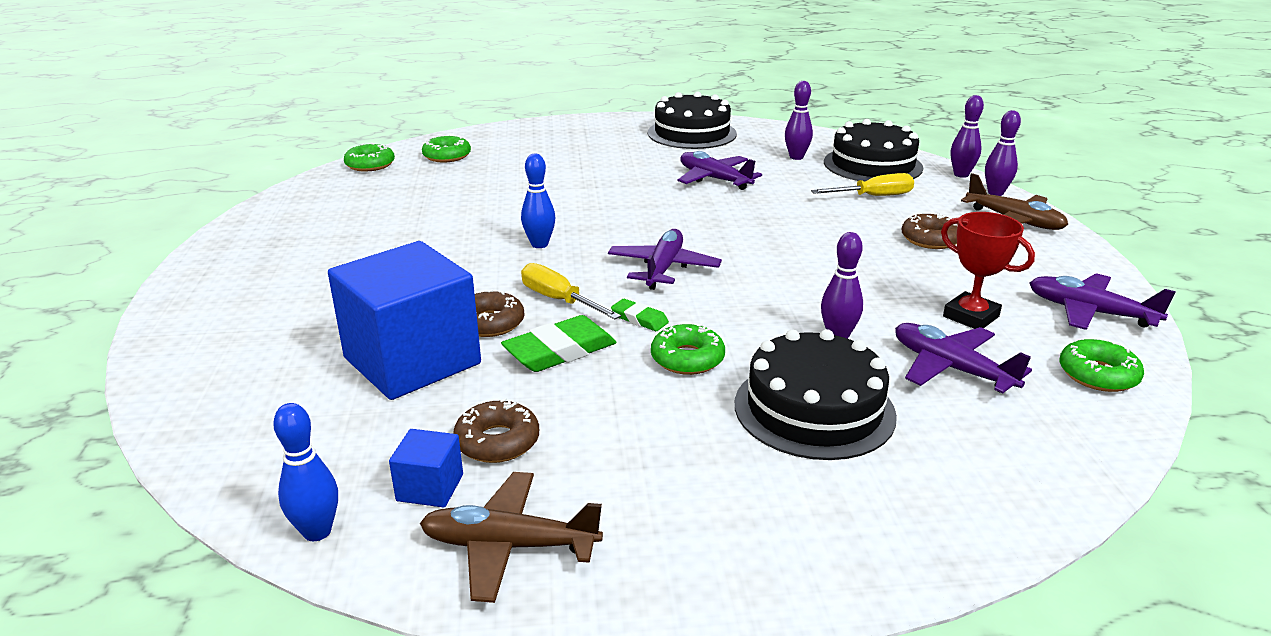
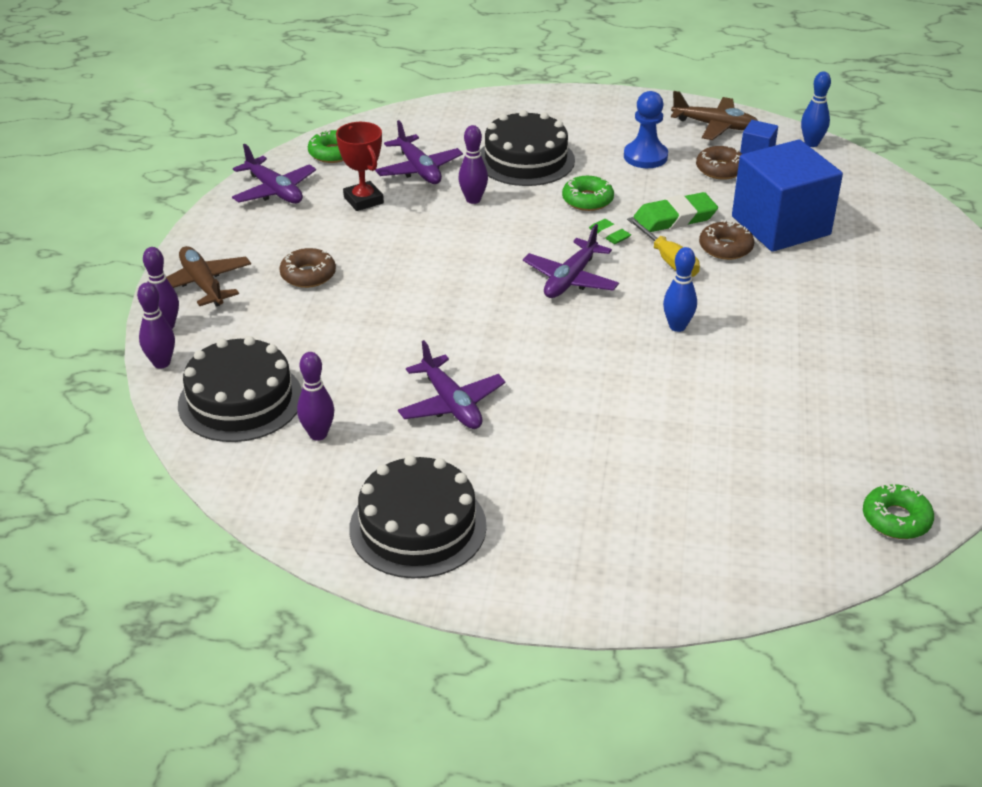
camera: 165 degrees left, 10 degrees up
green donut [422,135,471,162] -> none
yellow screwdriver [811,173,914,196] -> none
none -> blue pawn [624,91,668,168]

